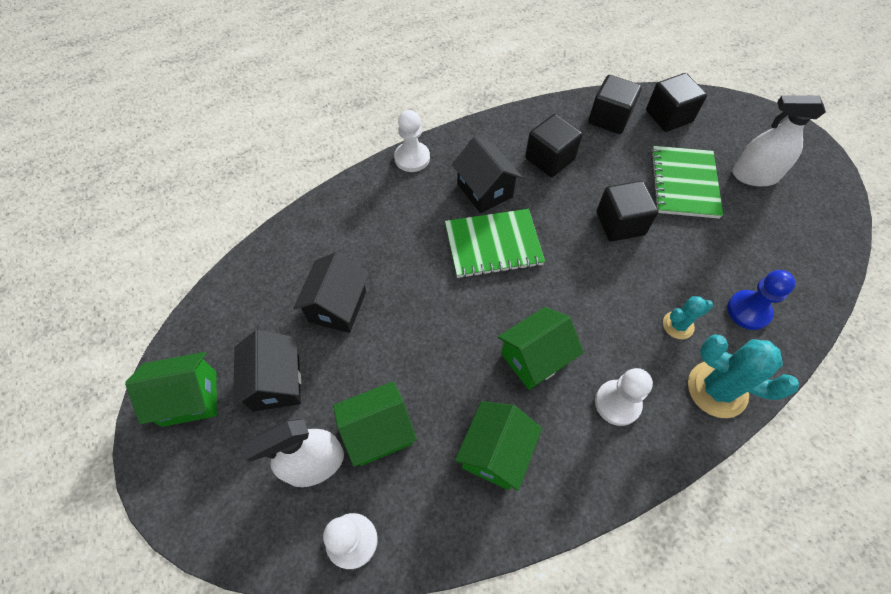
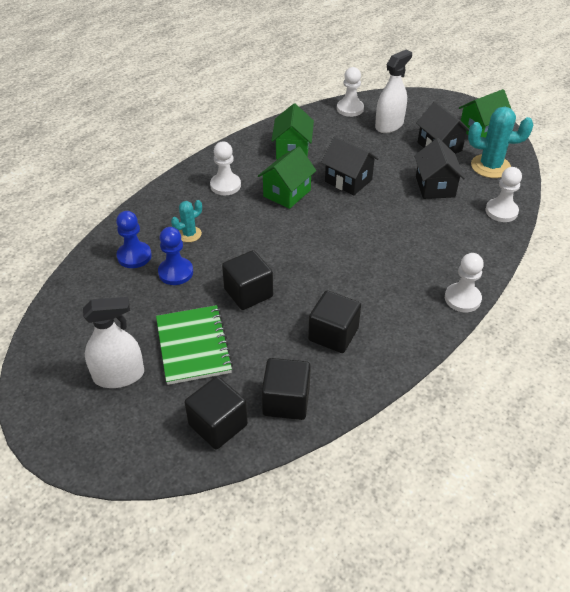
camera: 160 degrees right, 15 degrees down
green house [333,381,417,467] -> none
green notebook [445,209,545,279] -> none
black house [452,136,522,213] -> black house moved to [321,136,379,195]
turquoise cactus [688,334,799,418] -> turquoise cactus moved to [468,107,533,178]
none -> blue pawn [158,227,193,285]
none -> white pawn [485,167,522,222]

